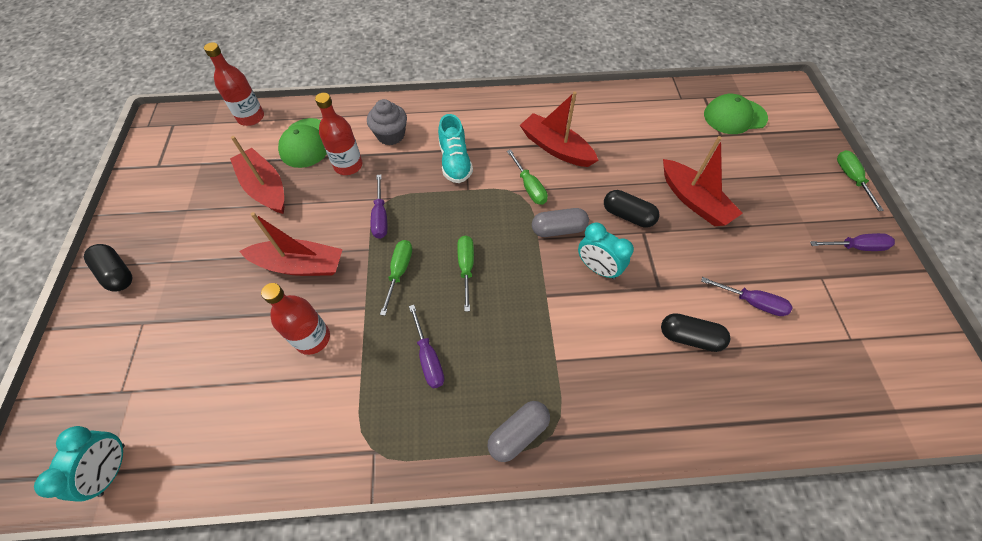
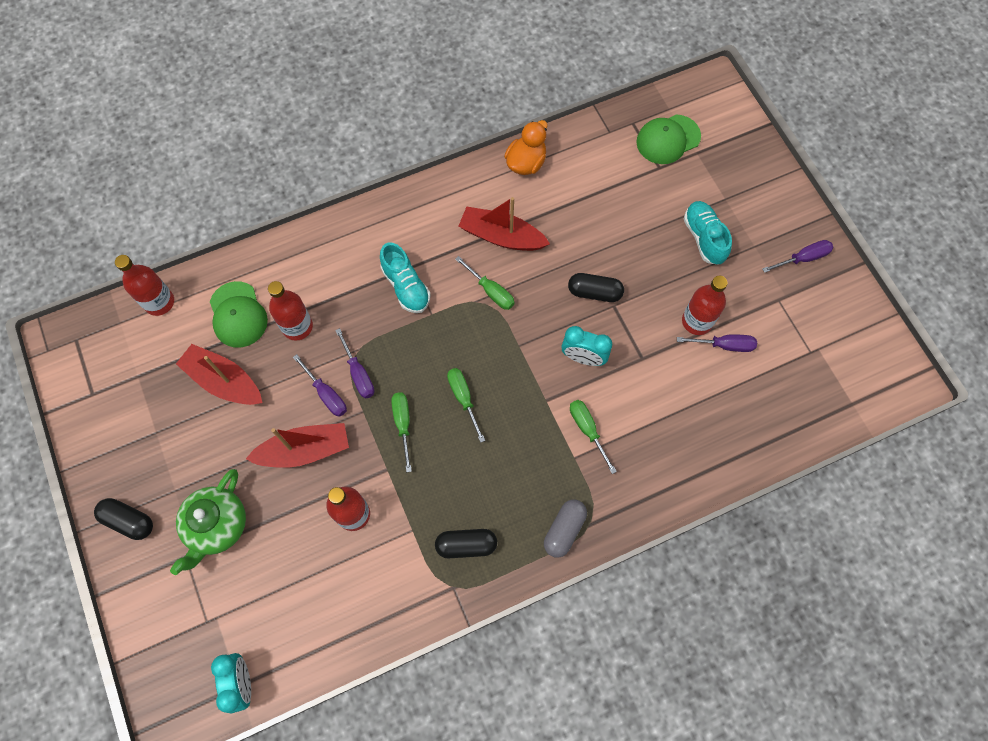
camera: 20 degrees left, 10 degrees up
grey cupcake [367,99,407,145] -> none
purple screwdriver [409,305,444,388] -> purple screwdriver moved to [293,354,347,417]
grey capsule [532,208,589,237] -> none
black capsule [661,313,730,352] -> black capsule moved to [435,529,497,558]
red boat [663,136,743,226] -> none
green screwdriver [837,150,884,211] -> green screwdriver moved to [570,400,617,474]
none -> green teapot [170,469,246,575]
none -> orange duck [504,120,548,175]
none -> red bottle [682,276,728,335]
none -> turquoise shoe [684,201,732,265]

